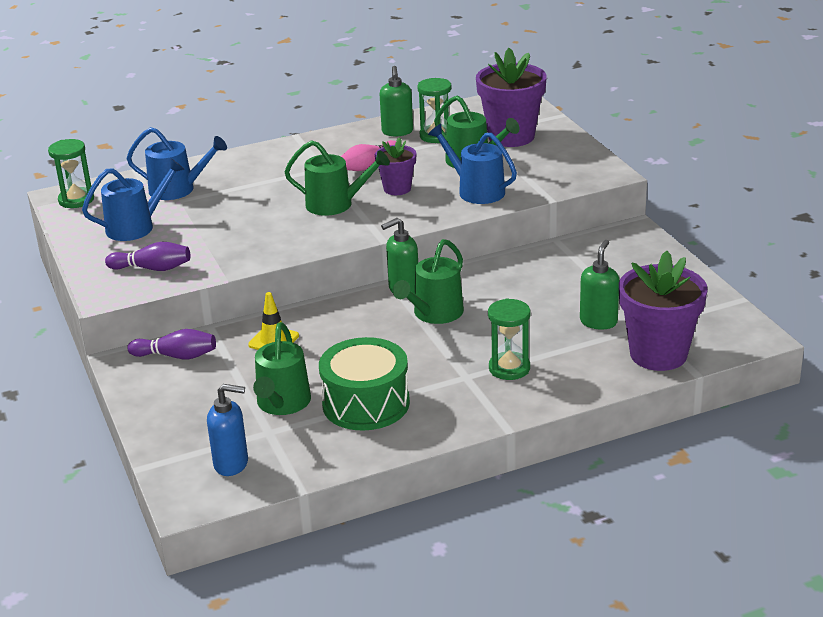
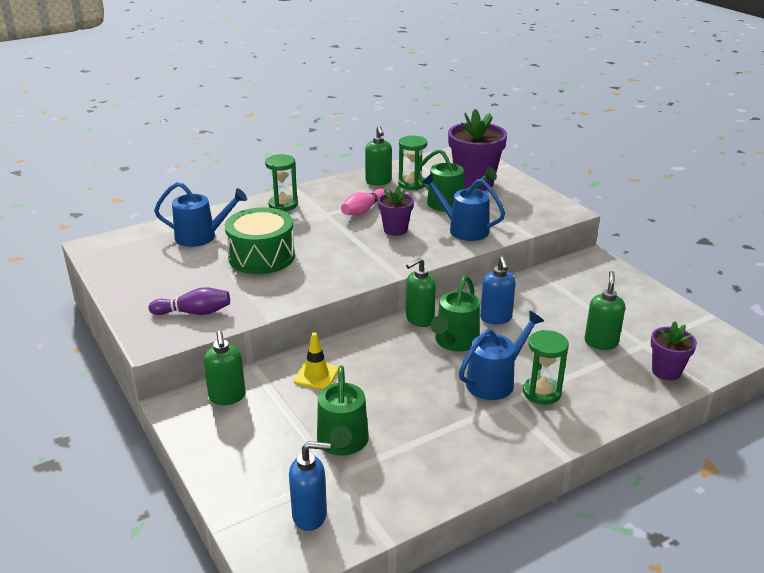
camera: 10 degrees left, 0 degrees up
green hourglass [48,139,94,208] -> green hourglass moved to [265,154,298,211]
blue watering can [82,158,184,241] -> blue watering can moved to [459,311,544,400]
purple bowling pin [127,329,216,359] -> green soap dispenser [203,331,246,405]
green watering can [284,140,390,216] -> none
green drum [319,337,410,431] -> green drum moved to [225,207,295,274]
purple flower pot [619,251,707,371] -> purple flower pot [651,321,697,381], size x0.56
none -> blue soap dispenser [480,256,516,324]

